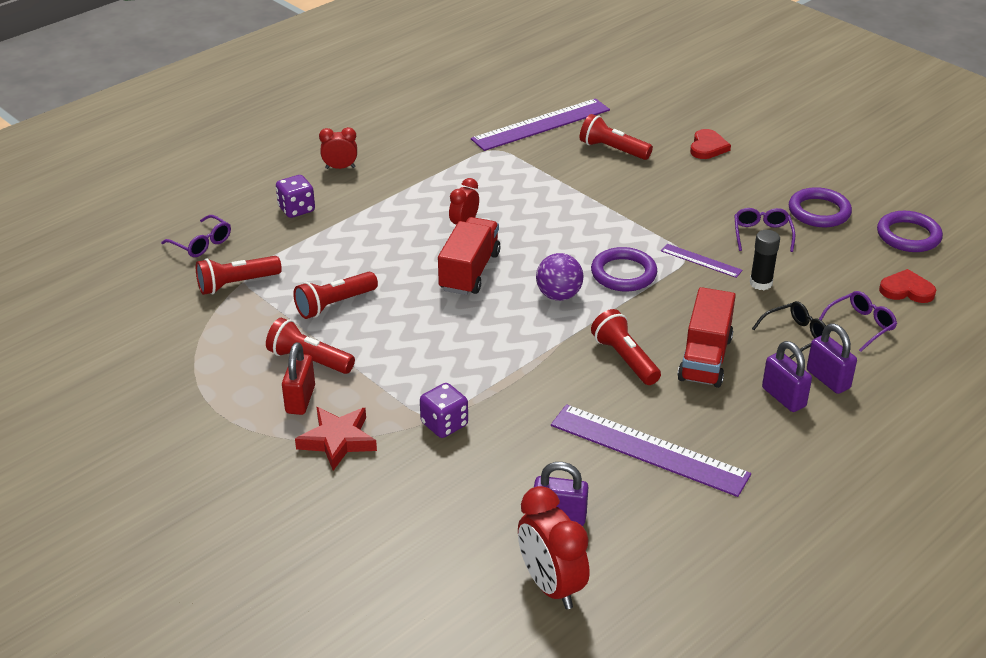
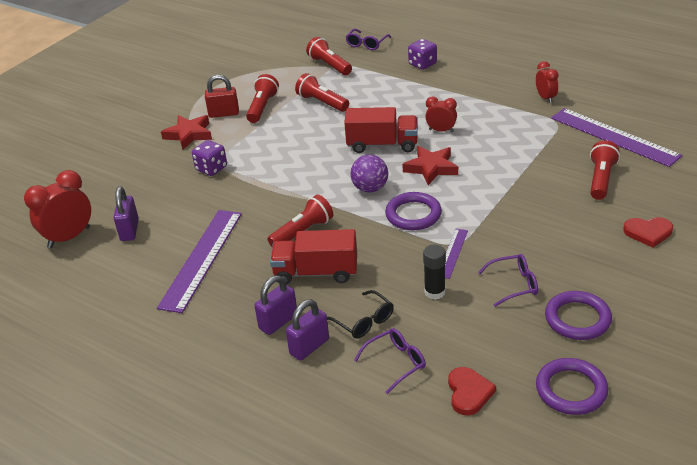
camera: 80 degrees right, 0 degrees up
red clock [319,127,357,169] -> red clock moved to [536,61,559,103]
purple glasses [819,291,897,352] -> purple glasses turned 75 degrees counterclockwise [354,328,426,394]
none -> red star [402,146,458,185]

